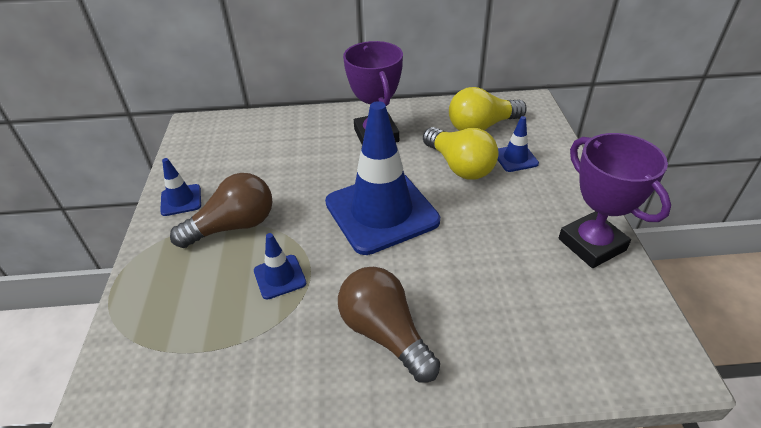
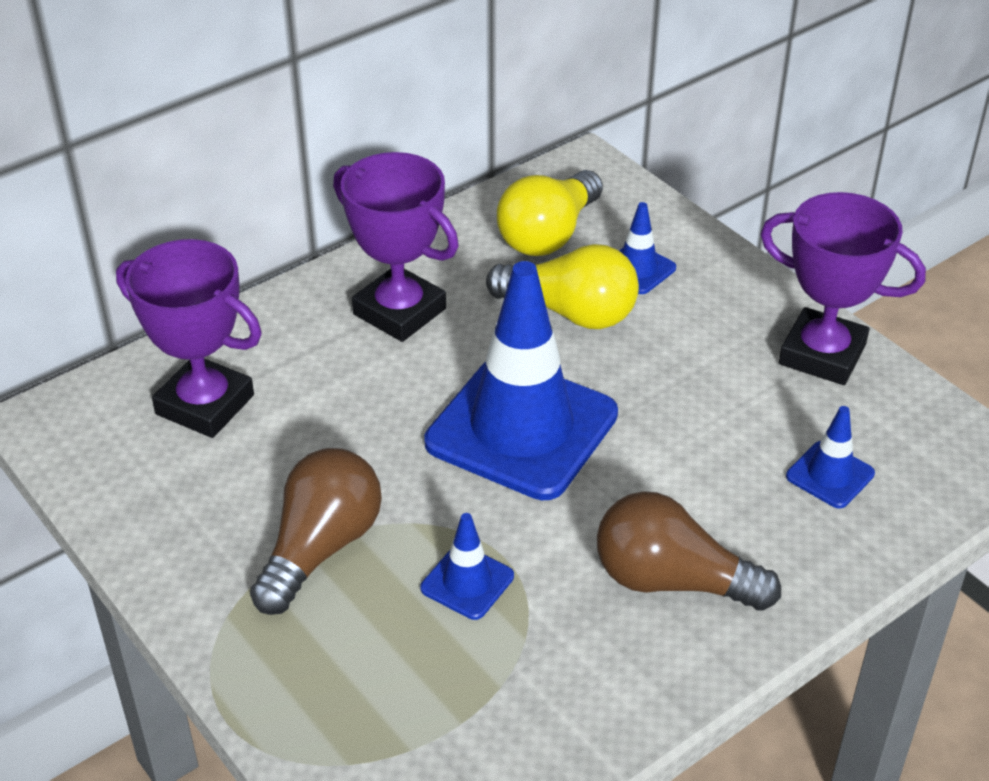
camera: 35 degrees left, 0 degrees up
blue traffic cone [160,158,201,216] -> blue traffic cone moved to [786,406,875,508]
none -> purple trophy [116,239,262,438]

